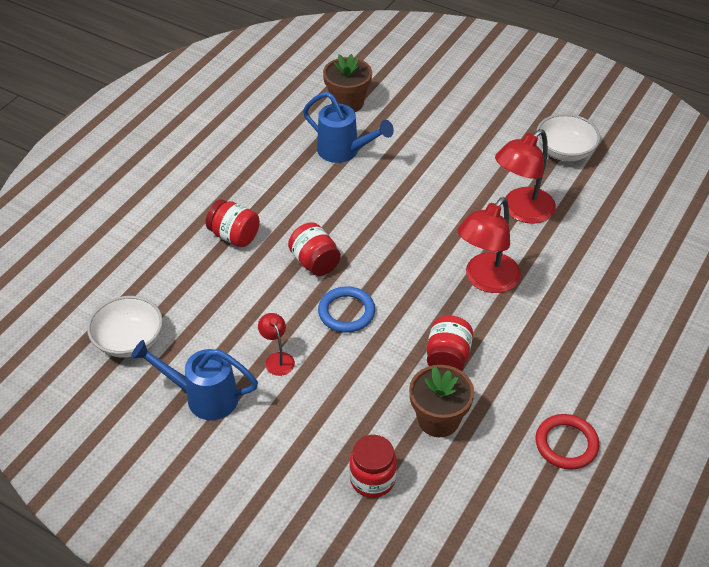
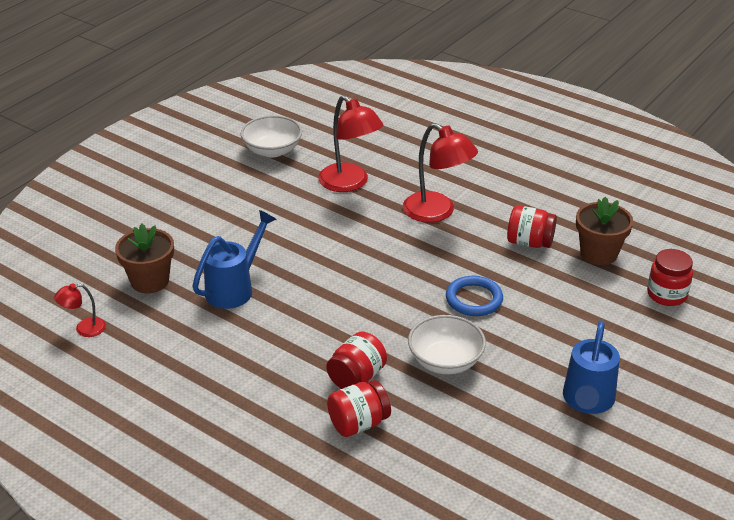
camera: 85 degrees left, 10 degrees down
white bowl [87,296,163,358] -> white bowl moved to [408,315,486,374]
red lamp [258,313,295,376] -> red lamp moved to [54,284,106,337]
red jar [288,222,341,276] -> red jar moved to [327,380,391,437]
red ring [535,414,599,470] -> none

